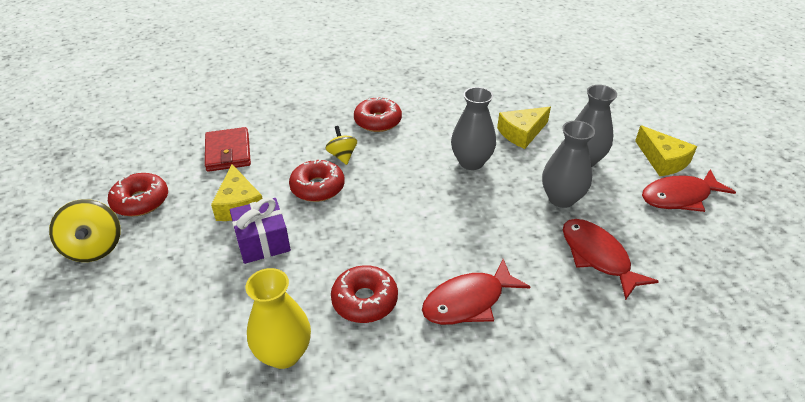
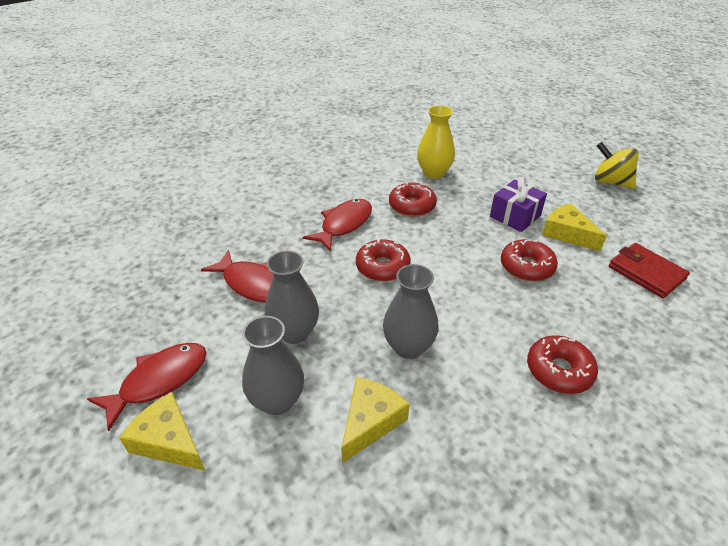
camera: 155 degrees right, 0 degrees up
red donut [108,173,168,216] -> red donut moved to [356,239,411,282]
yellow spinning top [326,126,357,165] -> none

